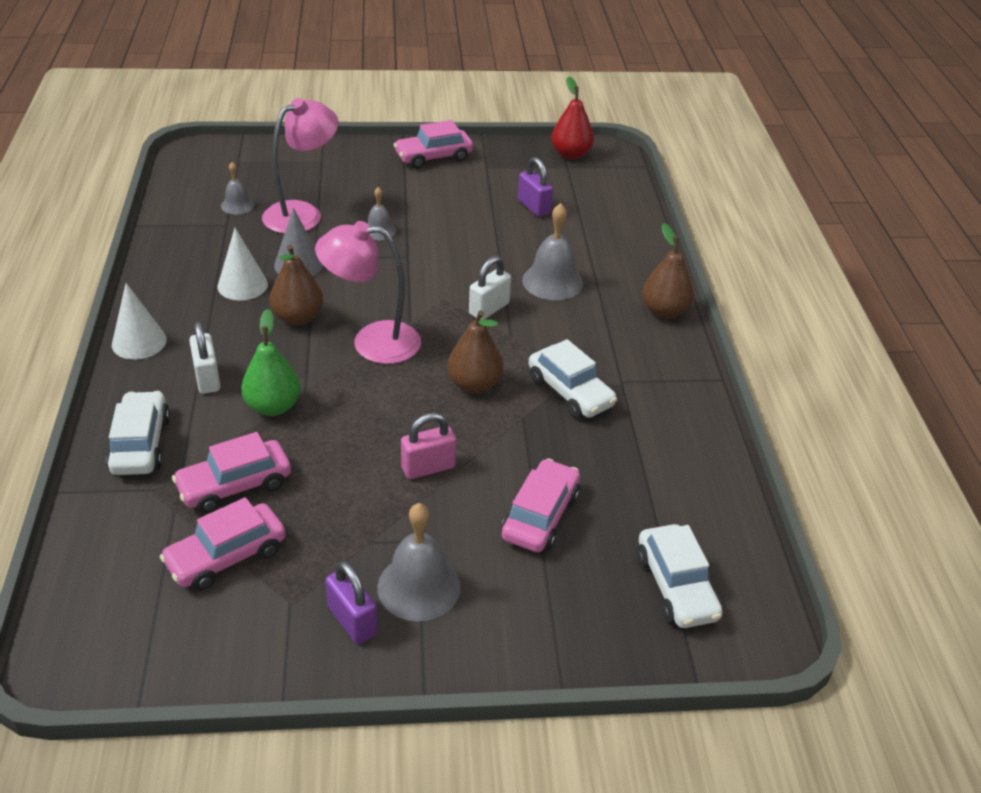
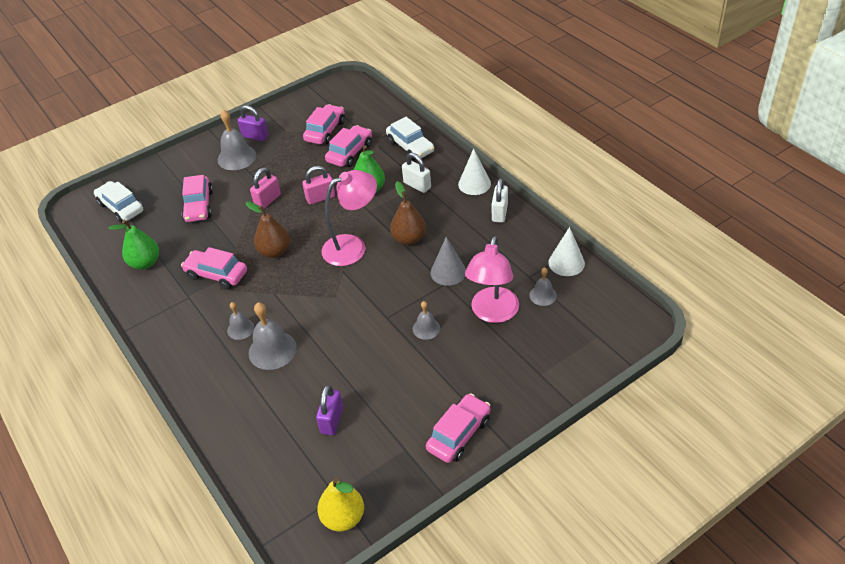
camera: 155 degrees right, 5 degrees up
white cone [218,228,268,301] -> white cone moved to [548,227,585,276]
white padlock [469,256,511,320] -> white padlock moved to [492,178,508,223]
purple padlock [518,157,553,217] -> purple padlock turned 75 degrees clockwise [316,385,343,435]
white car [529,339,617,418] -> pink car [181,247,247,289]
red pear [551,76,594,159] -> yellow pear [317,478,364,531]
brown pear [642,223,694,319] -> none
none -> green pear [108,220,159,270]
none -> grey bell [227,302,255,340]
none -> pink padlock [302,166,335,205]

